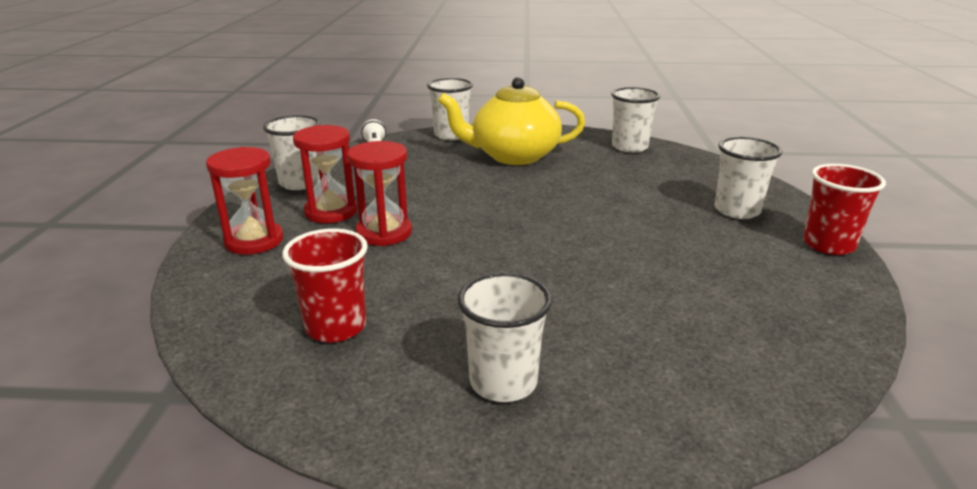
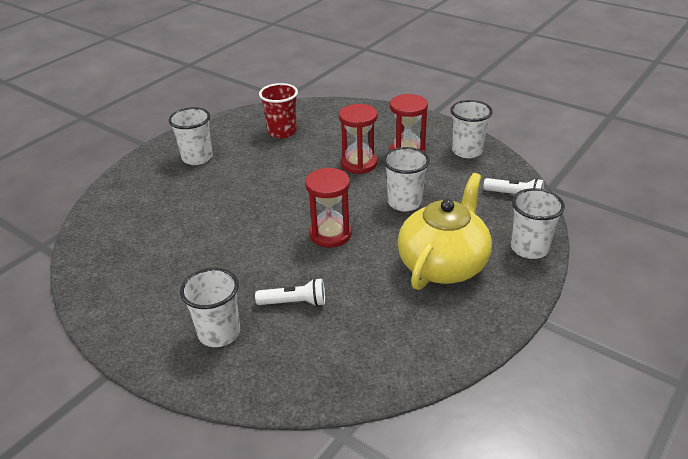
camera: 125 degrees right, 10 degrees up
red hourglass [206,147,283,254] -> red hourglass moved to [305,167,352,247]
white cup [611,87,660,153] -> white cup moved to [383,147,430,211]
red cup [803,164,886,255] -> none
none -> white flashlight [255,278,325,306]

